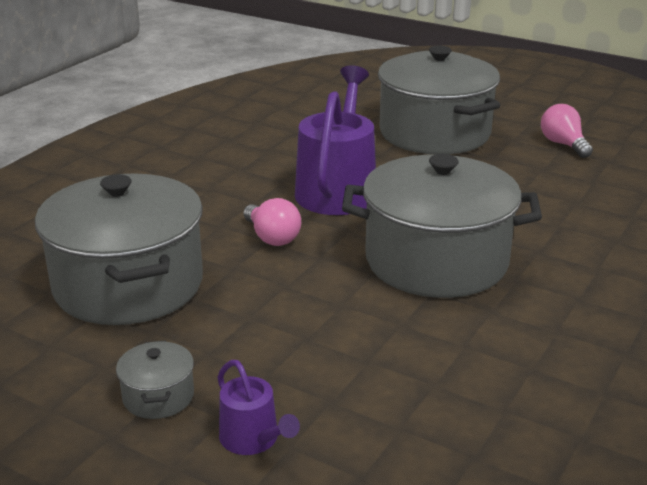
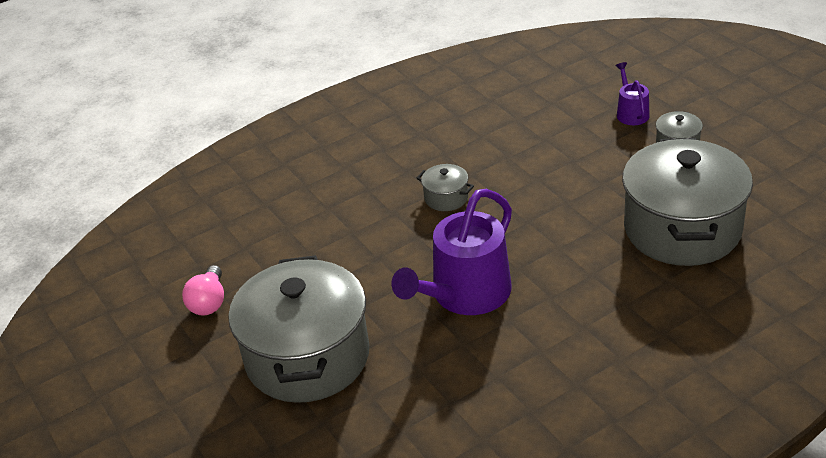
camera: 150 degrees left, 10 degrees up
pink light bulb [244,198,301,246] -> none
grey pot [342,154,542,298] -> grey pot [417,164,474,211], size x0.40

